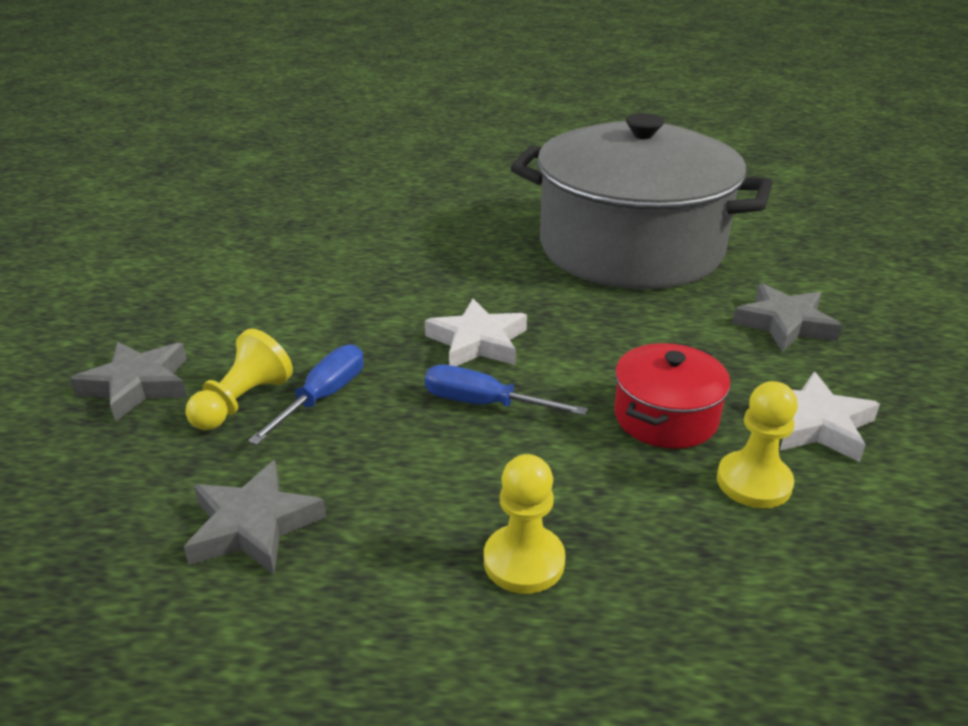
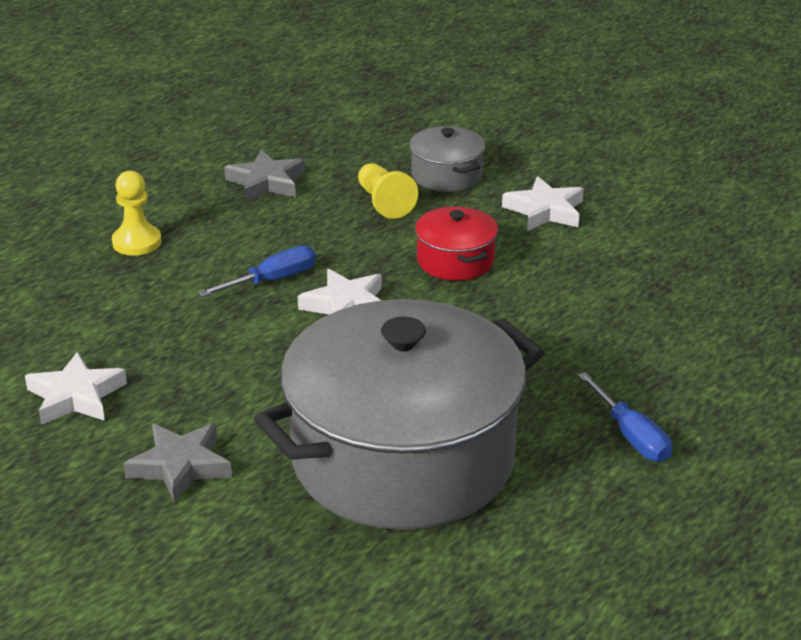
camera: 125 degrees right, 0 degrees up
grey star [70,342,187,422] -> grey pot [410,126,485,192]
blue screwdriver [248,344,364,445] -> blue screwdriver moved to [578,372,672,462]
red pot [614,343,731,449] -> red pot moved to [415,206,498,281]
yellow pawn [717,381,798,508] -> none
none -> white star [502,176,584,231]

